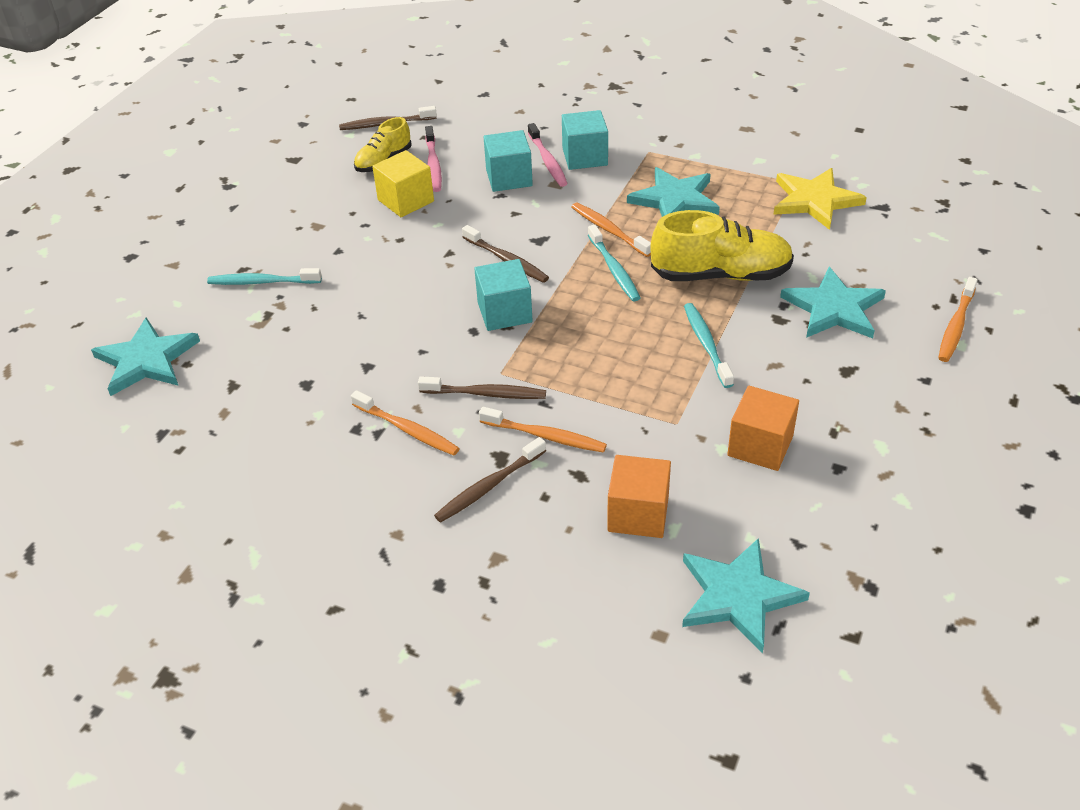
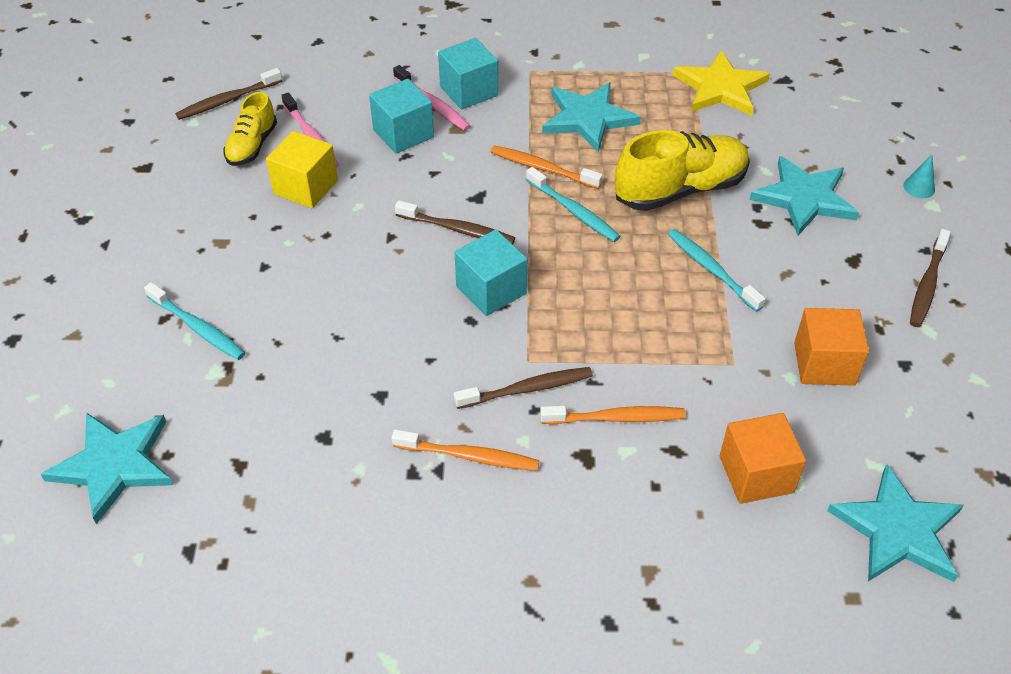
camera: 25 degrees left, 5 degrees up
turquoise toothbrush [207,268,322,285] -> turquoise toothbrush turned 120 degrees counterclockwise [144,282,245,360]
brown toothbrush [434,437,546,522] -> brown toothbrush moved to [910,229,951,327]
orange toothbrush [938,277,978,362] -> turquoise cone [903,154,935,198]

